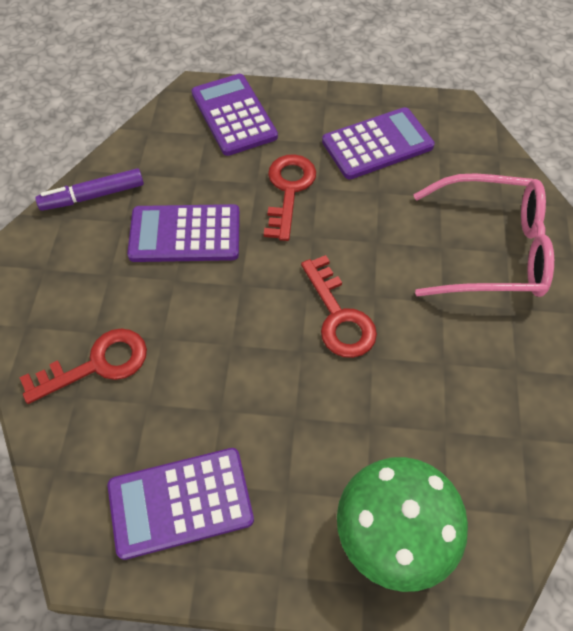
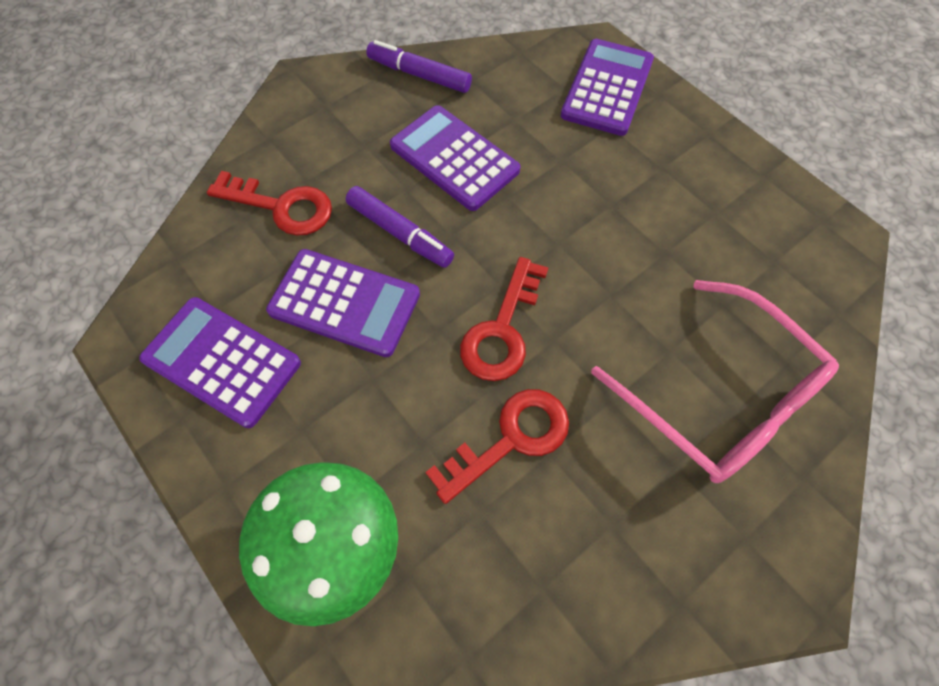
camera: 45 degrees right, 5 degrees up
red key [264,154,316,241] -> red key moved to [426,389,569,504]
purple calculator [322,107,435,179] -> purple calculator moved to [266,249,420,357]
none -> purple marker [346,186,454,268]

